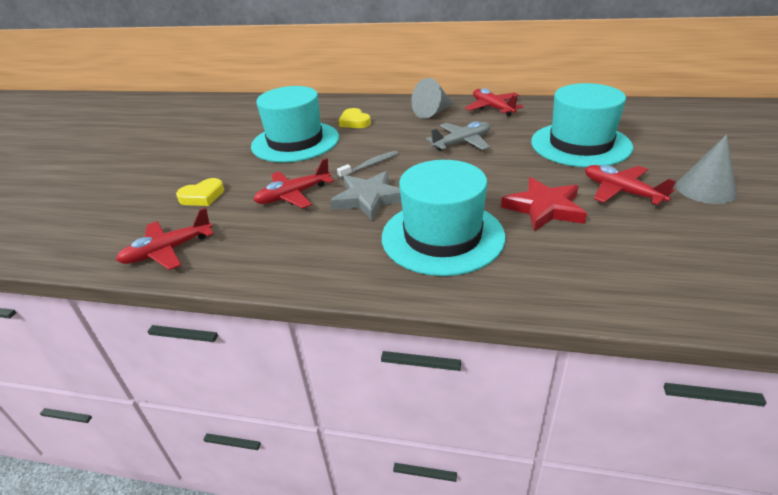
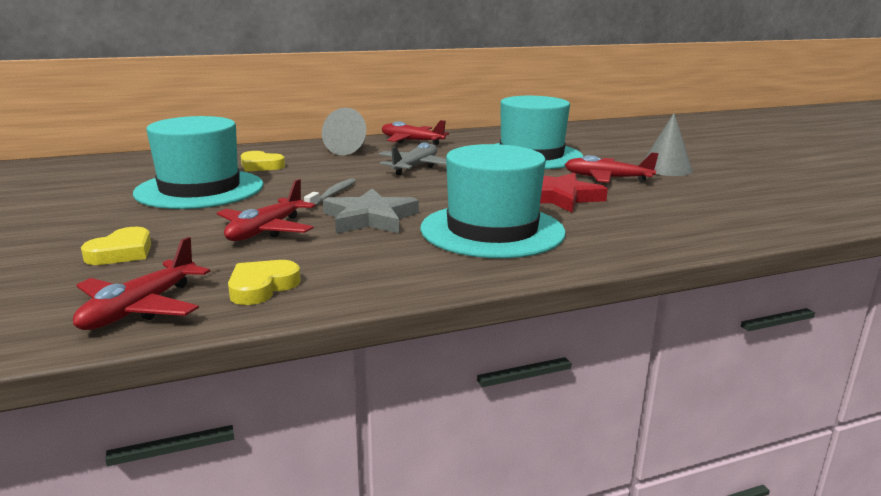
camera: 35 degrees left, 15 degrees down
none -> yellow heart [228,260,301,305]

